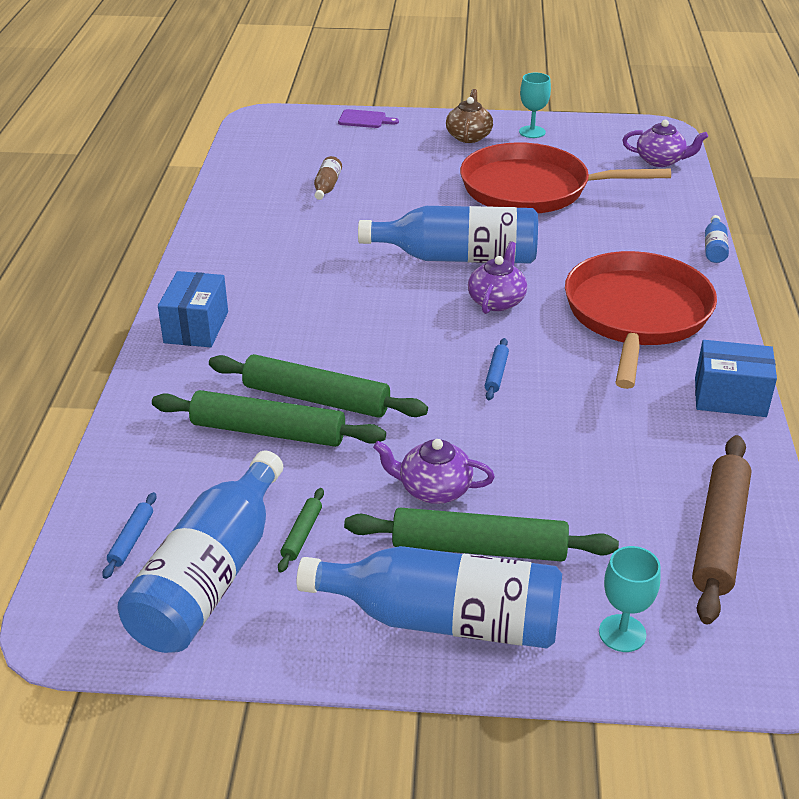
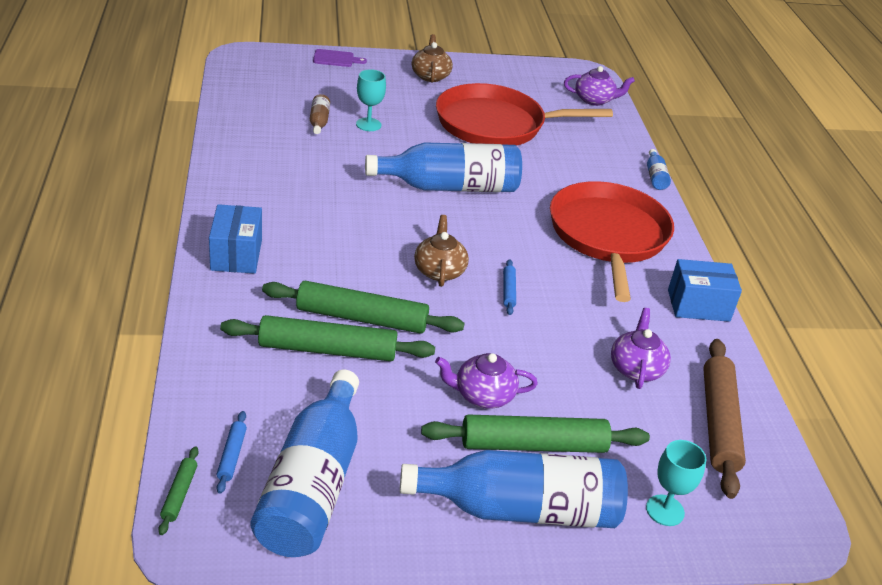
camera: 15 degrees left, 0 degrees up
green rolling pin [278,488,324,573] -> green rolling pin moved to [158,446,199,535]
purple teapot [468,242,527,314] -> purple teapot moved to [611,308,671,389]
turquoise goblet [519,73,551,138] -> turquoise goblet moved to [356,69,386,131]
none -> brown teapot [414,215,469,287]

